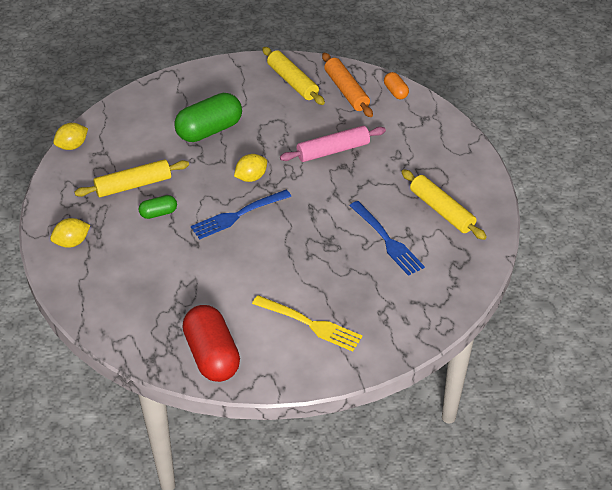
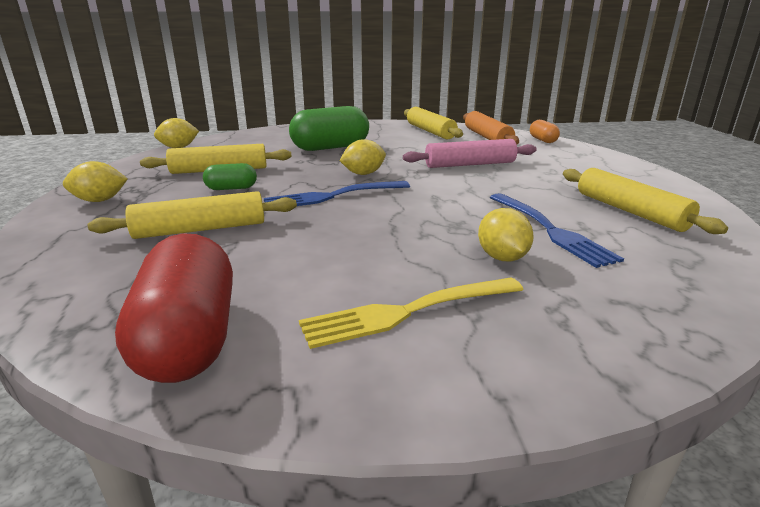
camera: 10 degrees right, 20 degrees down
yellow fork [252,295,362,352] -> yellow fork turned 120 degrees clockwise [299,277,523,349]
none -> yellow rolling pin [88,191,297,239]
none -> yellow lemon [478,208,534,262]

